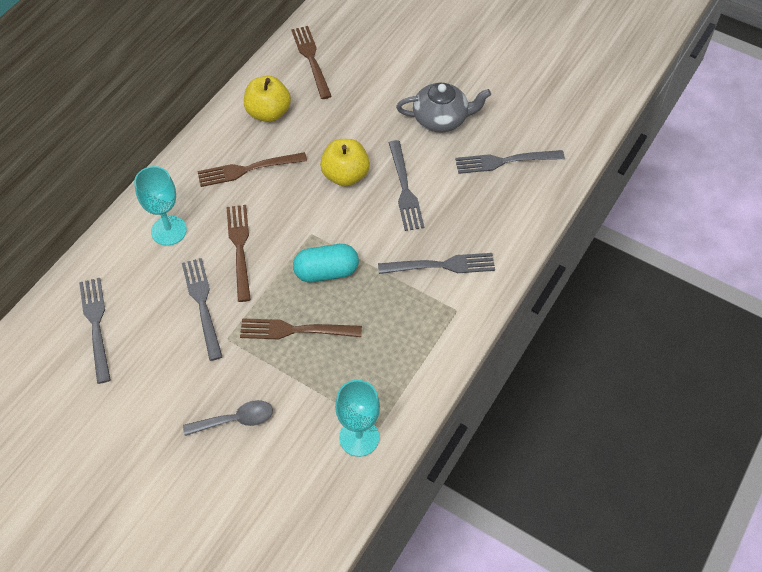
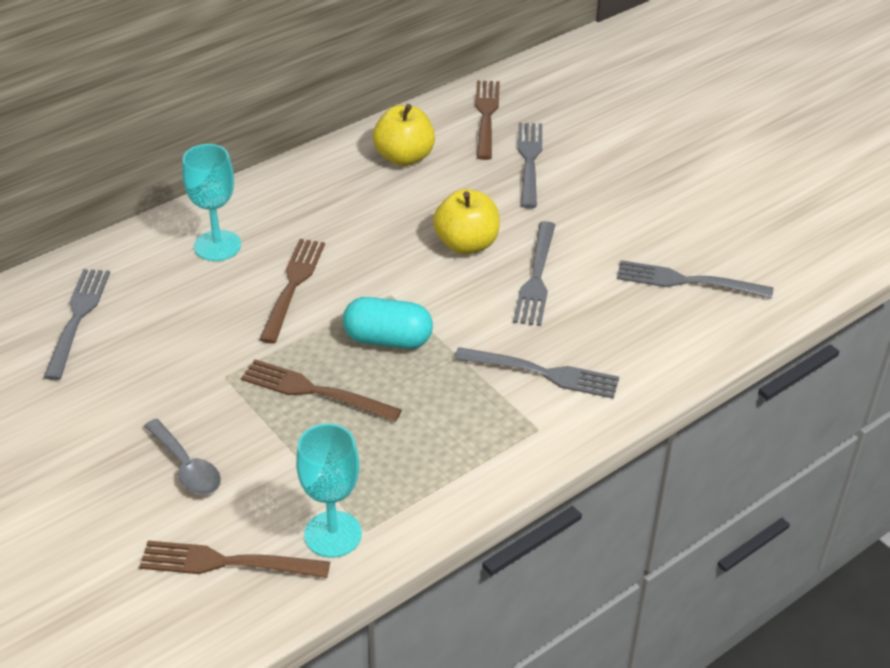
camera: 20 degrees right, 15 degrees down
grey fork [182,258,222,361] -> grey fork moved to [518,123,542,208]
grey spoon [183,400,273,436] -> grey spoon turned 45 degrees clockwise [144,419,221,495]
brown fork [197,152,307,187] -> brown fork moved to [139,541,330,578]
grey teapot [396,83,491,133] -> none

